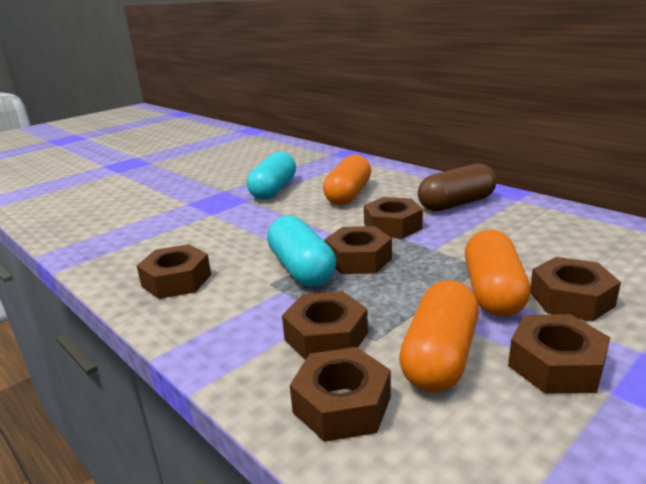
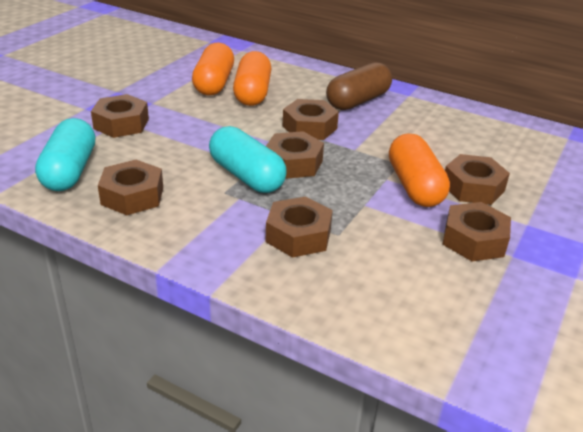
camera: 20 degrees left, 10 degrees up
turquoise capsule [247,152,296,200] -> turquoise capsule moved to [35,118,95,191]
brown nut [290,347,391,442] -> brown nut moved to [91,94,149,138]
orange capsule [399,281,479,392] -> orange capsule moved to [192,43,234,96]

